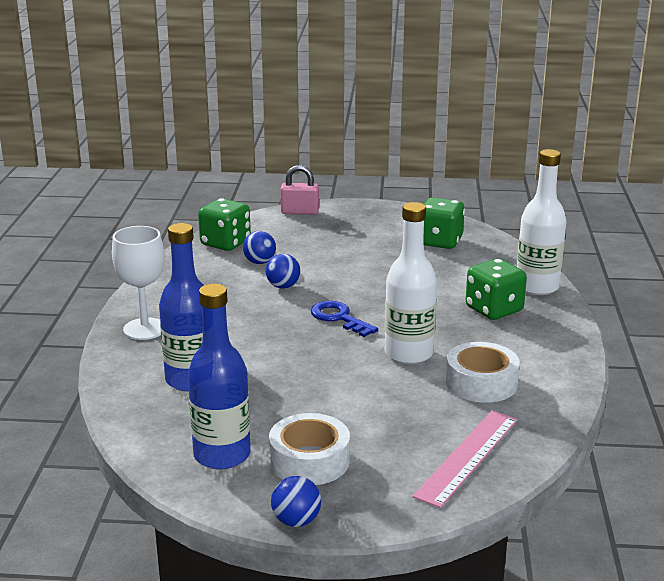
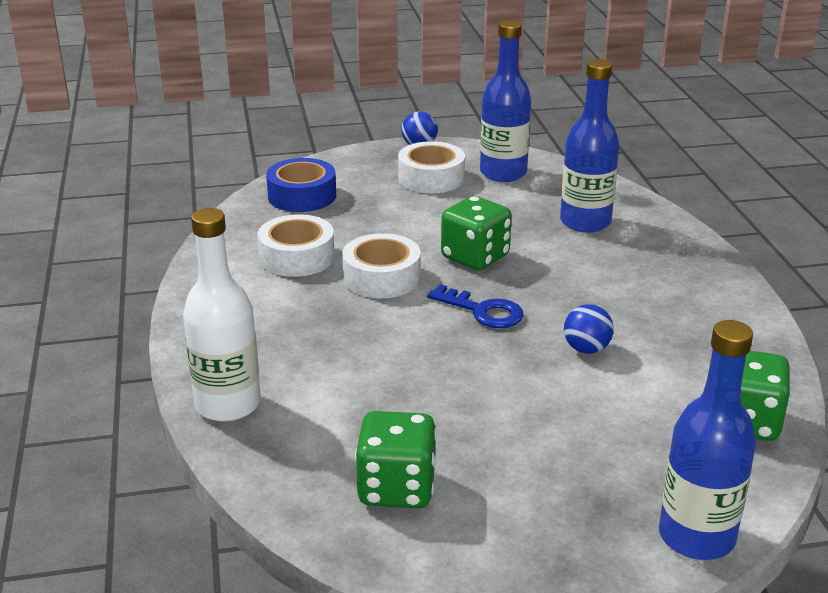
camera: 165 degrees right, 5 degrees up
white goblet [112,226,165,340] -> none
blue ball [243,231,276,264] -> none
pink padlock [280,165,319,215] -> blue bottle [659,320,756,560]
white bottle [385,202,437,364] -> white tape [342,233,421,298]
pink ruler [412,411,518,508] -> blue tape [266,158,336,212]
green dice [466,259,527,320] -> green dice moved to [441,196,512,270]

